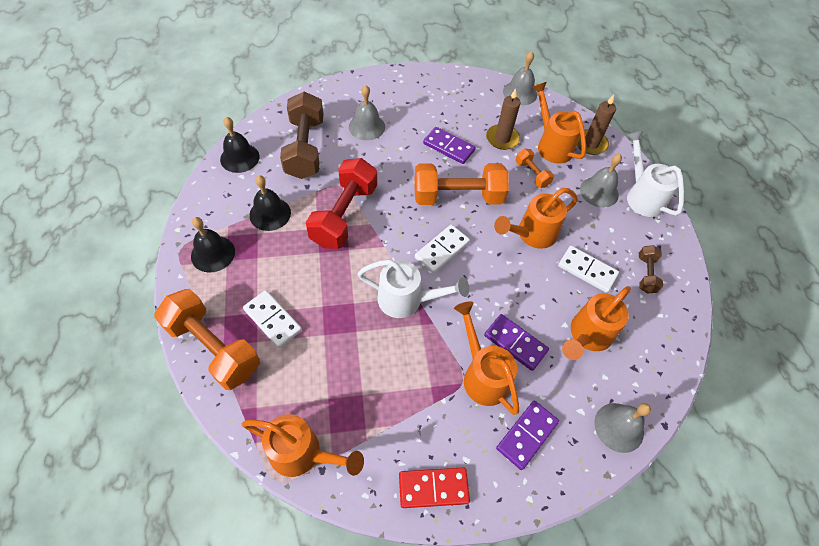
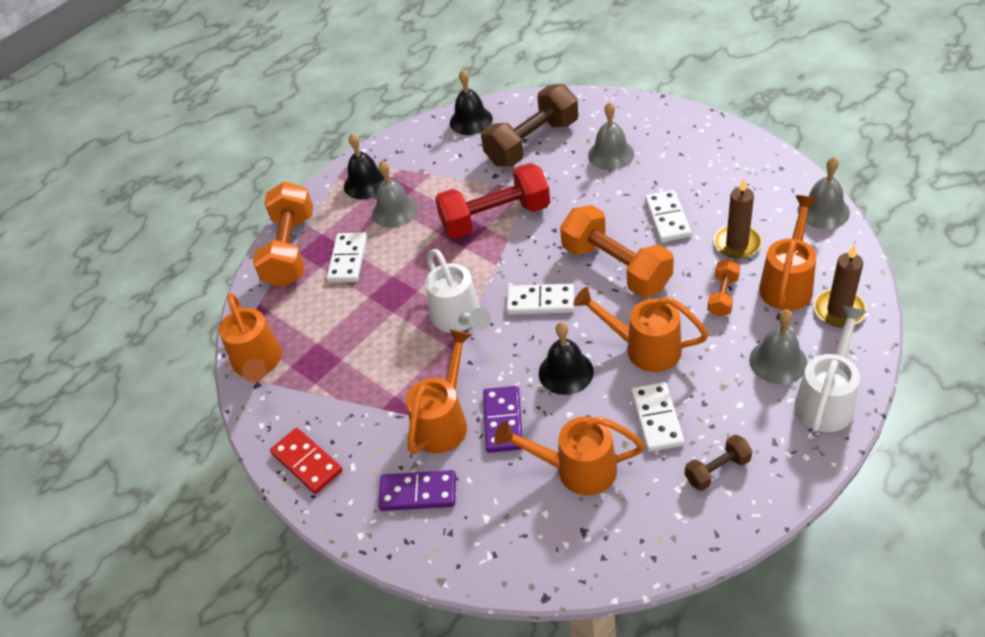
camera: 60 degrees right, 10 degrees down
black bell [249,175,291,231] -> black bell moved to [539,322,594,395]
purple domino [423,127,476,164] -> white domino [645,190,691,242]
grey bell [594,403,651,453] -> grey bell moved to [372,161,418,228]

